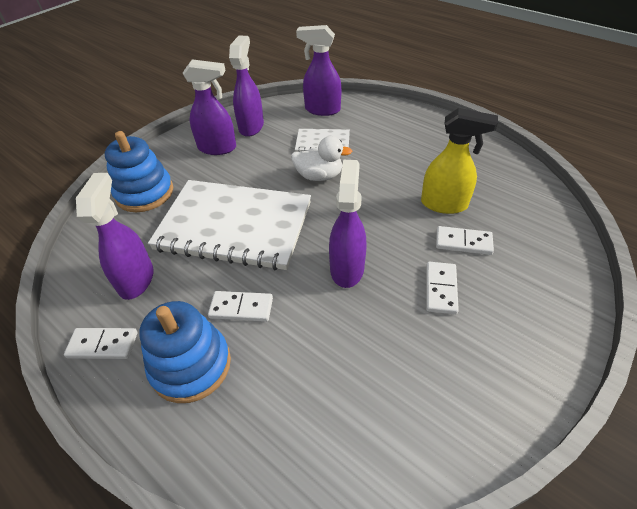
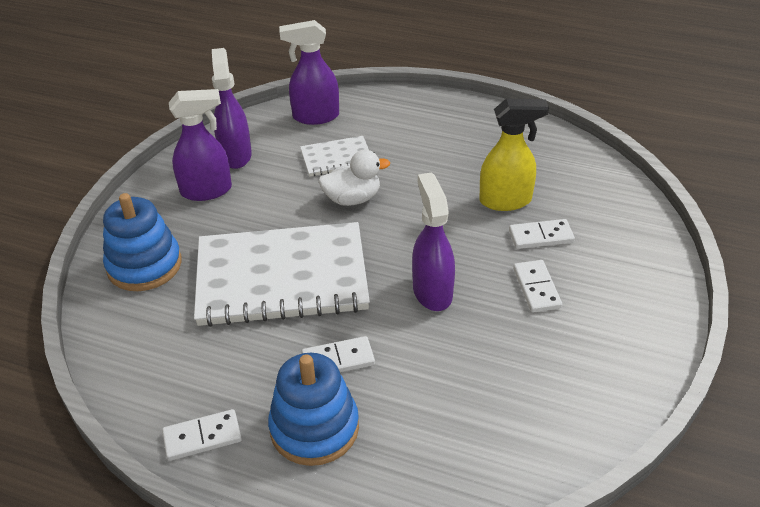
camera: 20 degrees left, 5 degrees down
purple spray bottle [76,173,154,300] -> none

